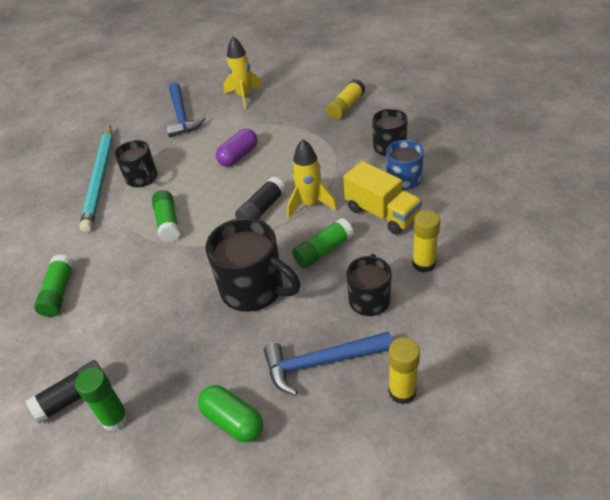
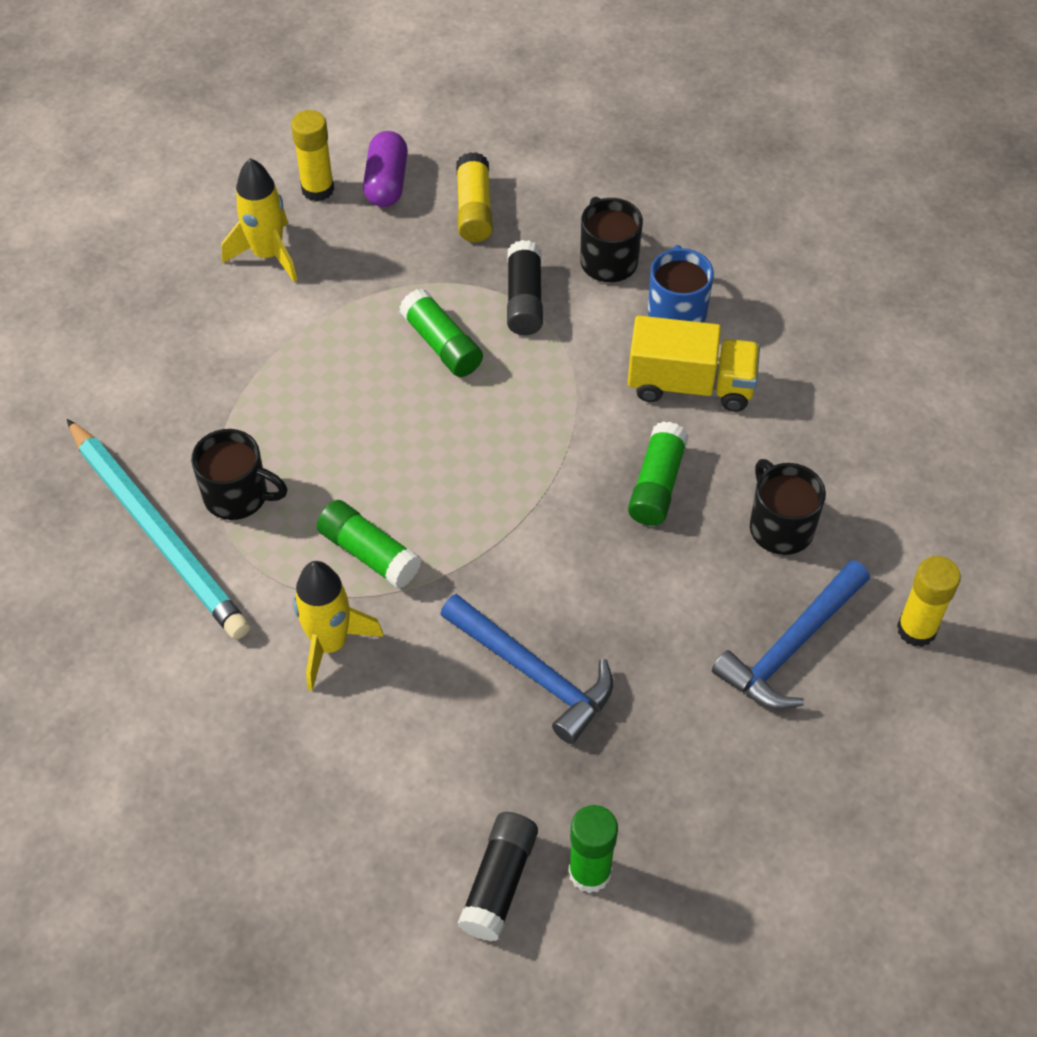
camera: 40 degrees left, 10 degrees up
green glue stick [34,254,74,317] -> green glue stick moved to [399,289,483,377]
blue hammer [166,83,206,137] -> blue hammer moved to [440,594,613,744]
green capsule [198,385,263,442] -> none
black mug [205,218,301,312] -> none
purple capsule [216,129,258,167] -> purple capsule moved to [363,131,408,207]
black glue stick [235,177,286,219] -> black glue stick moved to [507,240,543,335]
yellow rocket [287,139,337,218] -> yellow rocket moved to [293,561,384,691]
yellow glue stick [412,210,440,273] -> yellow glue stick moved to [291,110,334,201]

